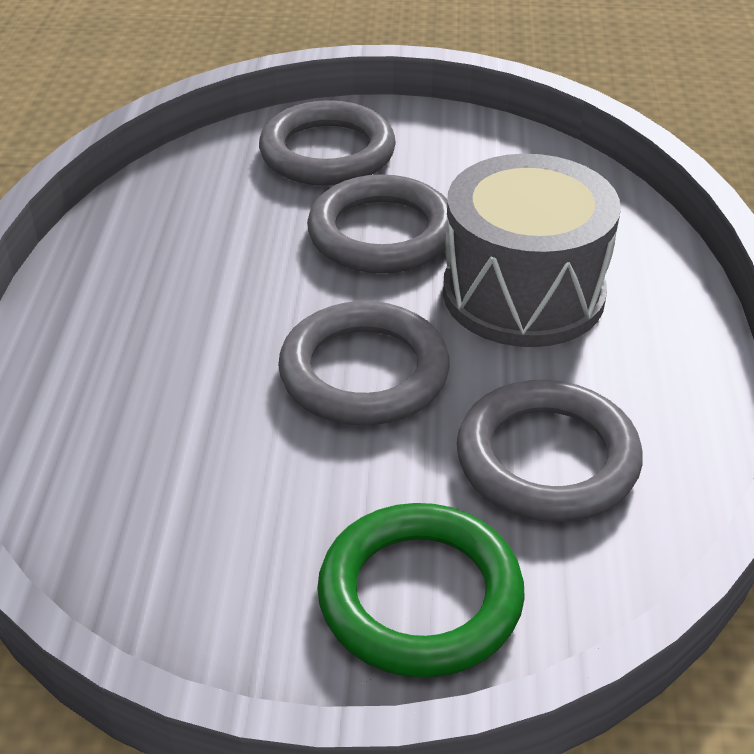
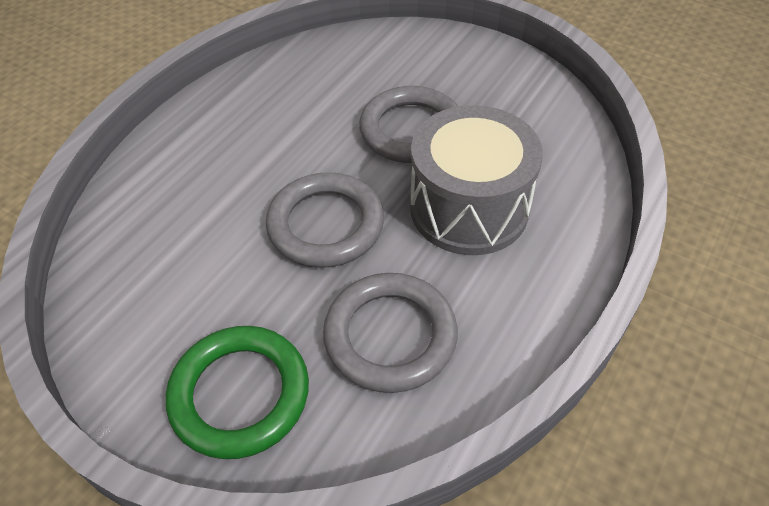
camera: 30 degrees right, 10 degrees up
grey ring [259,100,396,186] -> none

